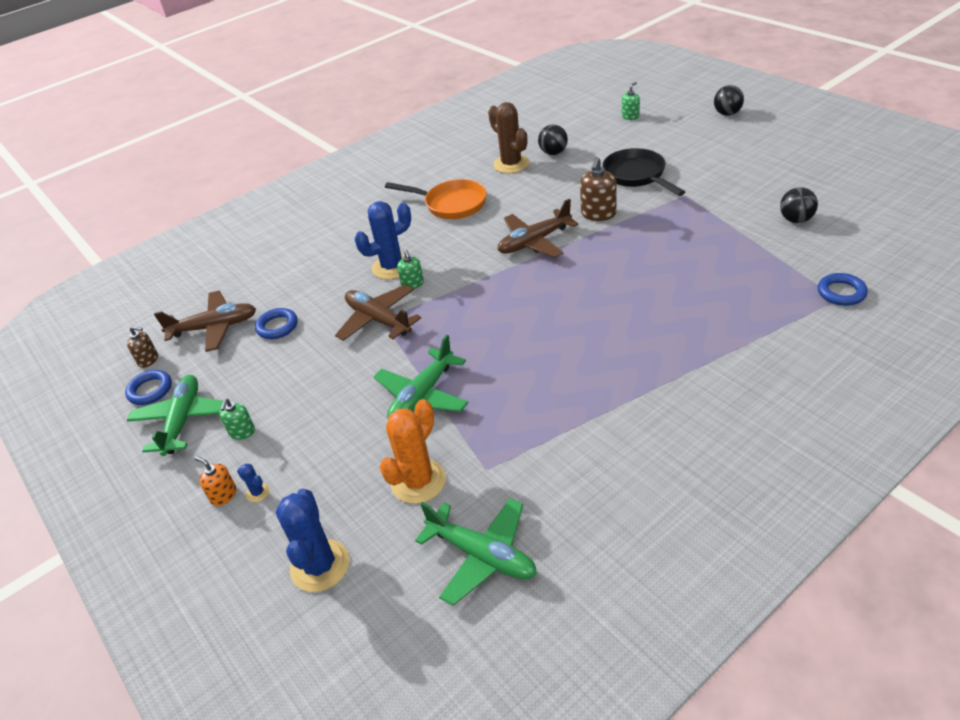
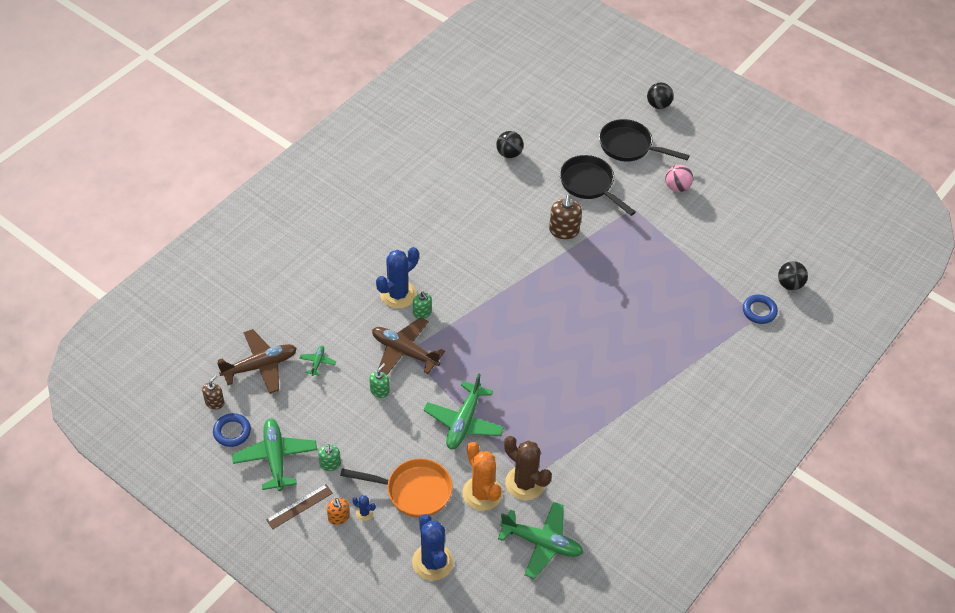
camera: 20 degrees left, 10 degrees up
brown soap dispenser [127,326,158,368] -> brown soap dispenser turned 60 degrees counterclockwise [202,375,224,410]
orange soap dispenser [195,456,236,506] -> orange soap dispenser turned 135 degrees counterclockwise [327,498,349,525]
blue ring [255,308,298,339] -> green plane [299,346,336,376]
orange cactus [380,399,446,504] -> orange cactus turned 45 degrees counterclockwise [462,442,503,511]
orange pan [385,179,487,219] -> orange pan moved to [340,458,453,518]
brown cactus [488,102,529,173] -> brown cactus moved to [504,436,552,500]
brown plane [498,199,579,258] -> none
green soap dispenser [622,82,640,120] -> green soap dispenser moved to [369,363,390,398]
black ball [780,187,818,223] -> black ball moved to [778,261,808,290]
none -> brown ruler [266,484,333,529]
none -> black pan [599,119,690,162]
none -> pink ball [665,164,693,192]

